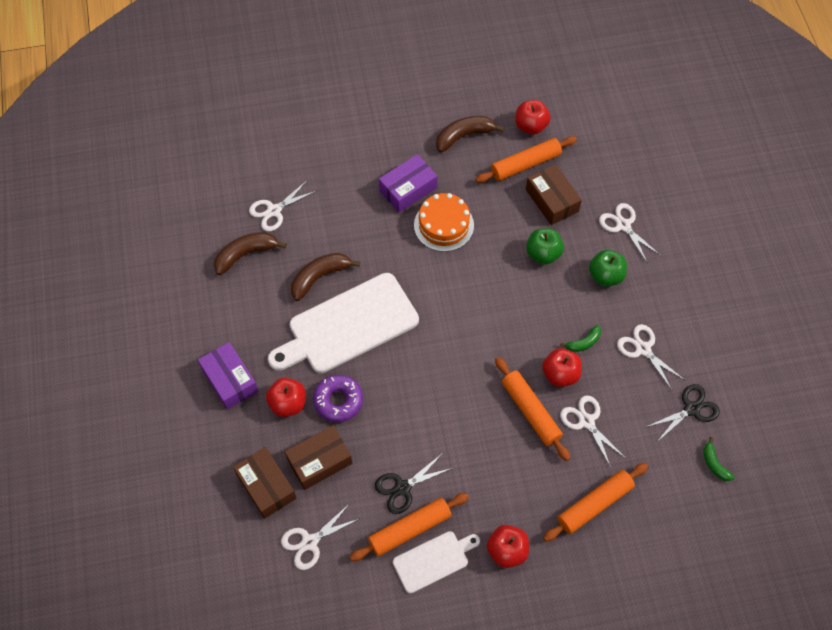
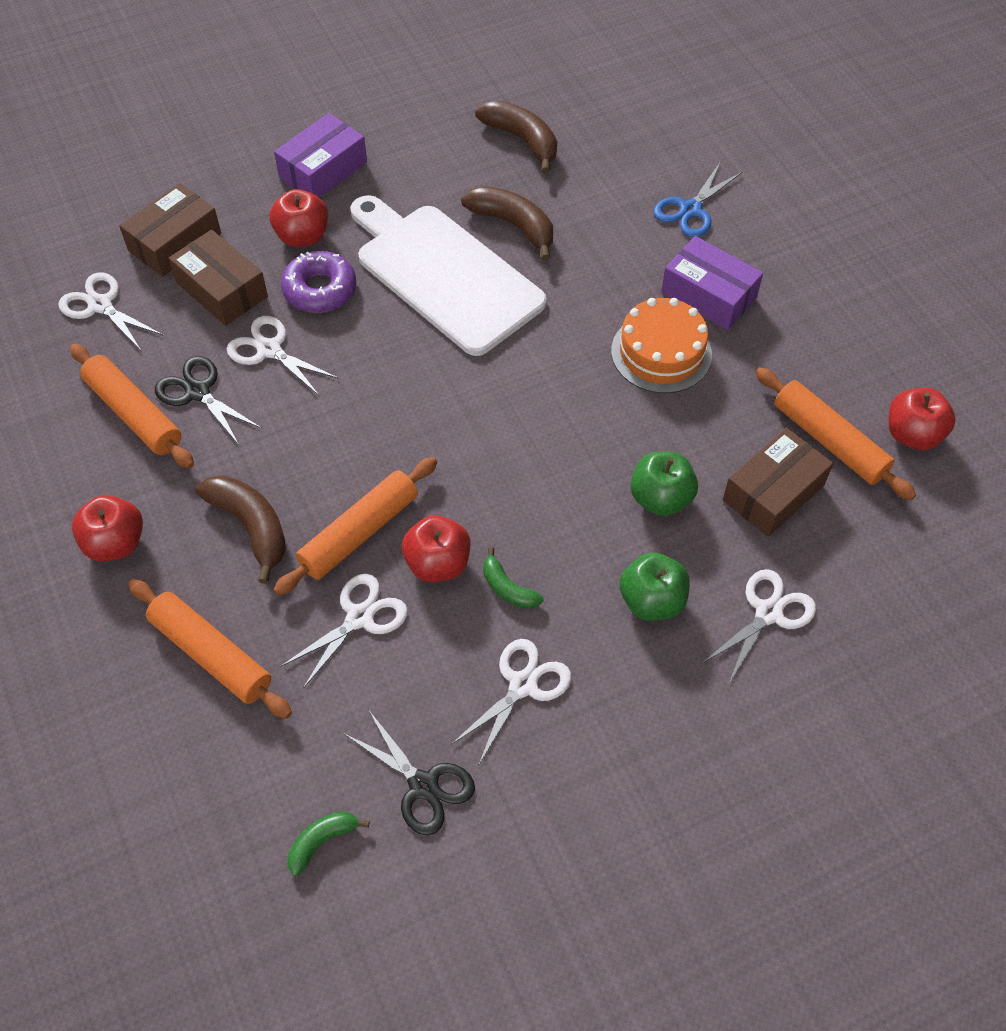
camera: 75 degrees right, 5 degrees down
white scissors [249,180,316,231] -> white scissors moved to [227,316,339,395]
white cutting board [393,531,480,593] -> none
brown banana [436,116,504,152] -> brown banana moved to [195,475,286,584]
none -> blue scissors [653,163,742,237]

